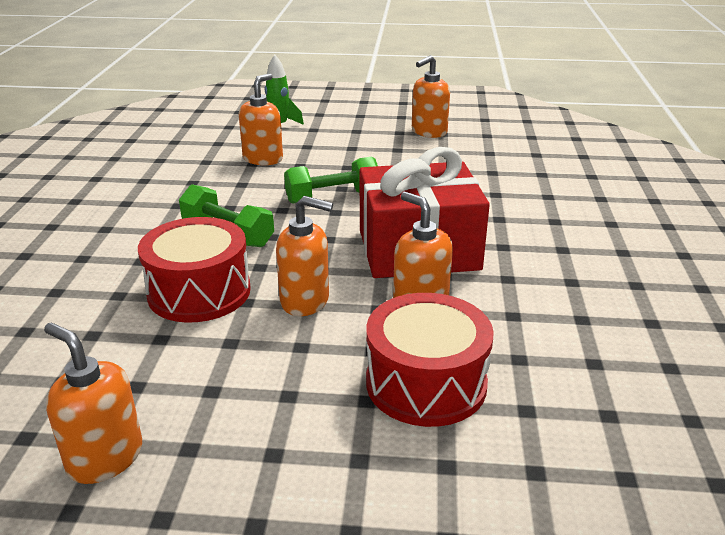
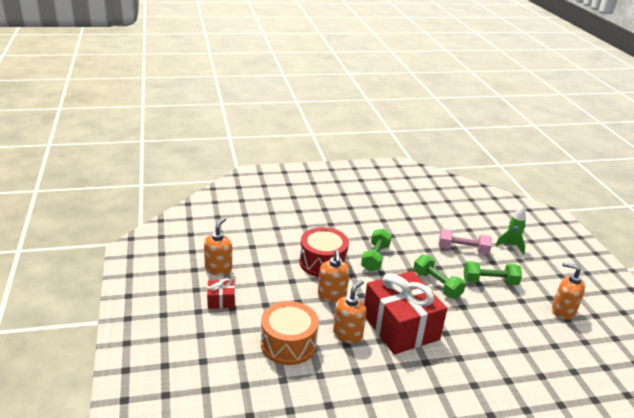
camera: 70 degrees right, 0 degrees up
orange soap dispenser [239,74,283,165] -> pink dumbbell [439,229,492,255]
red drum [366,293,494,427] -> orange drum [261,301,319,365]
none -> red gift [207,278,235,309]
none -> green dumbbell [464,261,522,285]

